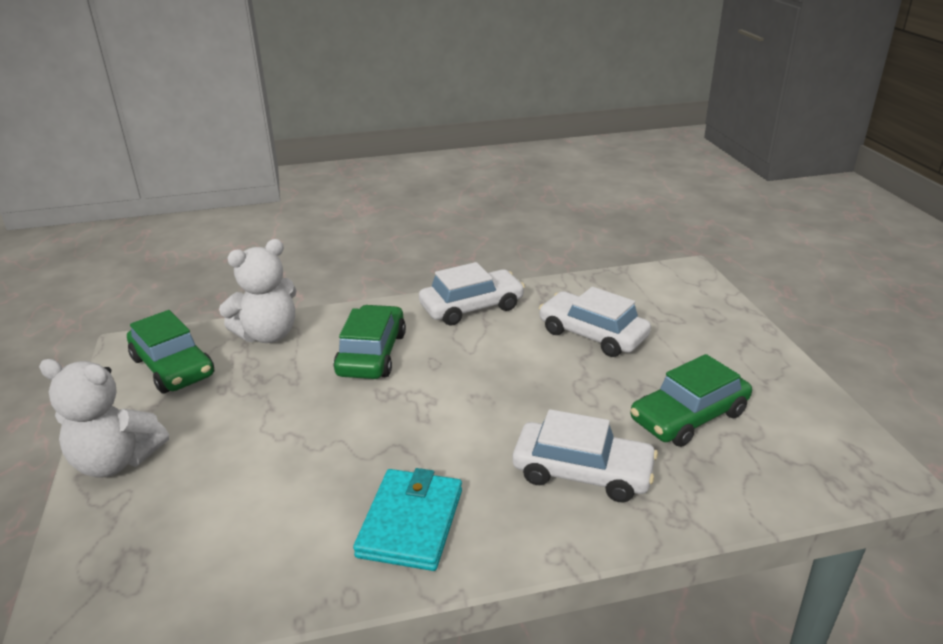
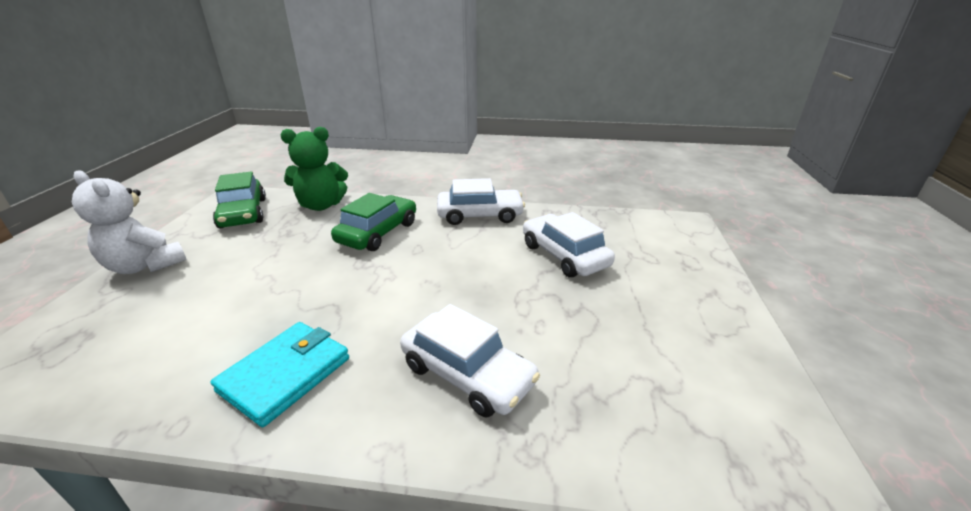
camera: 20 degrees right, 0 degrees up
white teddy bear [219,239,297,343] -> green teddy bear [281,127,348,211]
green car [630,354,752,447] -> none

